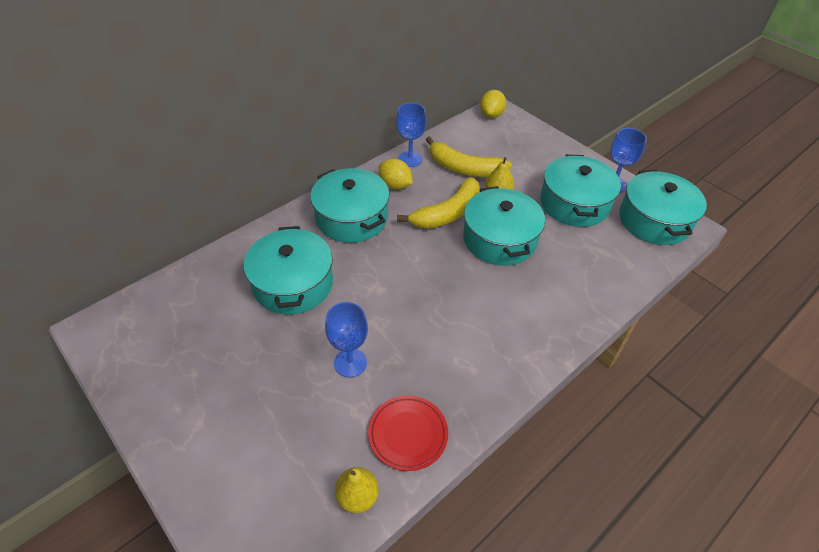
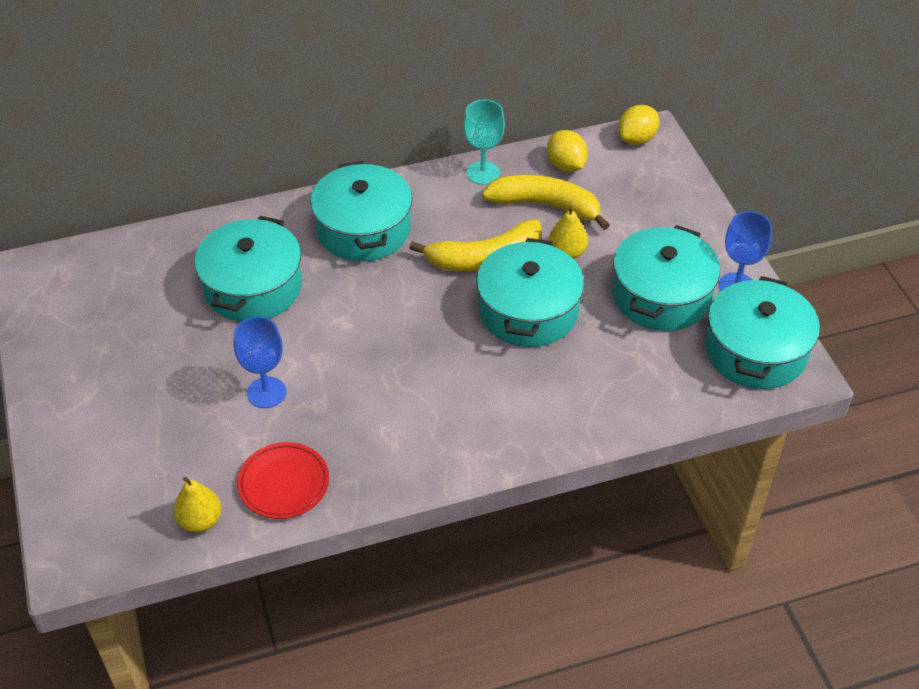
camera: 25 degrees right, 0 degrees up
yellow lemon [379,159,413,189] -> yellow lemon moved to [547,130,588,172]
blue goblet [396,103,427,167] -> turquoise goblet [463,99,505,185]
yellow banana [426,136,512,177] -> yellow banana turned 150 degrees clockwise [482,174,610,230]

